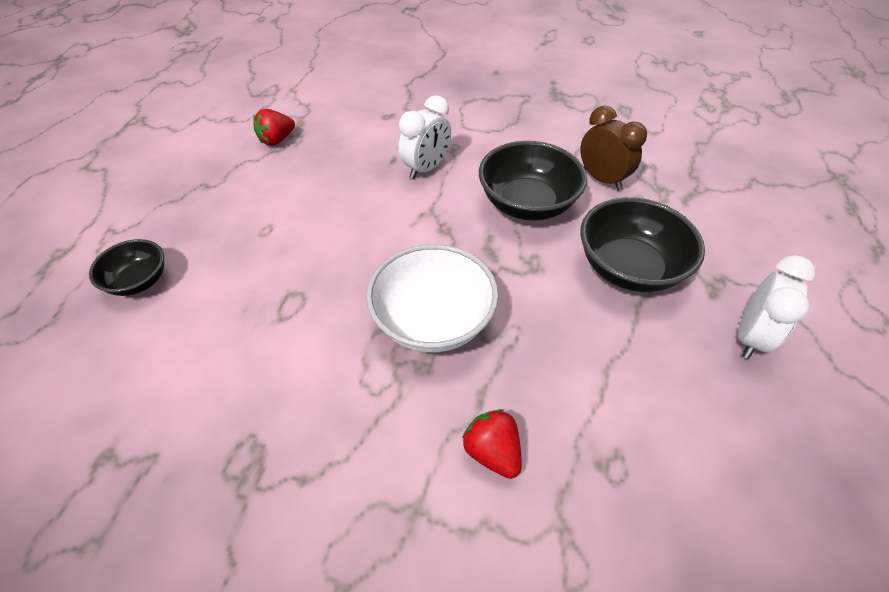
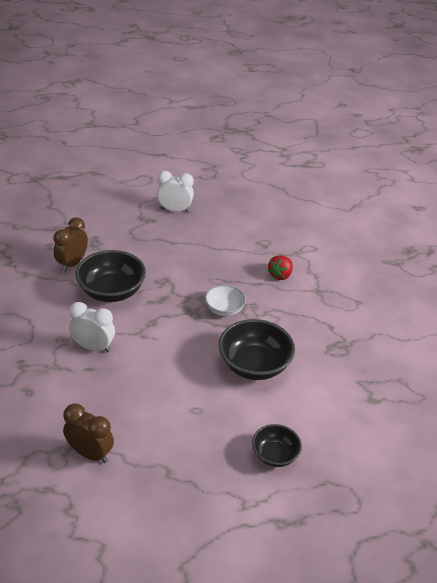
camera: 115 degrees left, 10 degrees down
red strawberry [253,109,295,146] -> brown clock [63,403,114,463]
white bowl [366,244,499,353] -> white bowl [205,285,246,316], size x0.58
black bowl [580,197,705,292] -> black bowl moved to [219,319,295,380]

